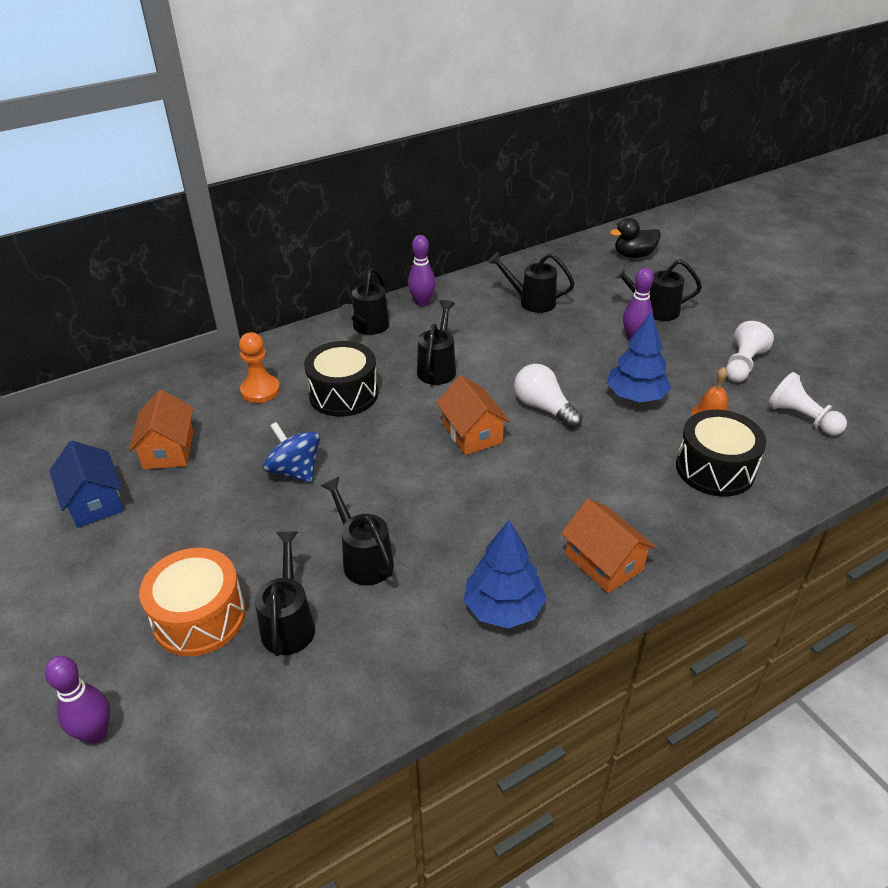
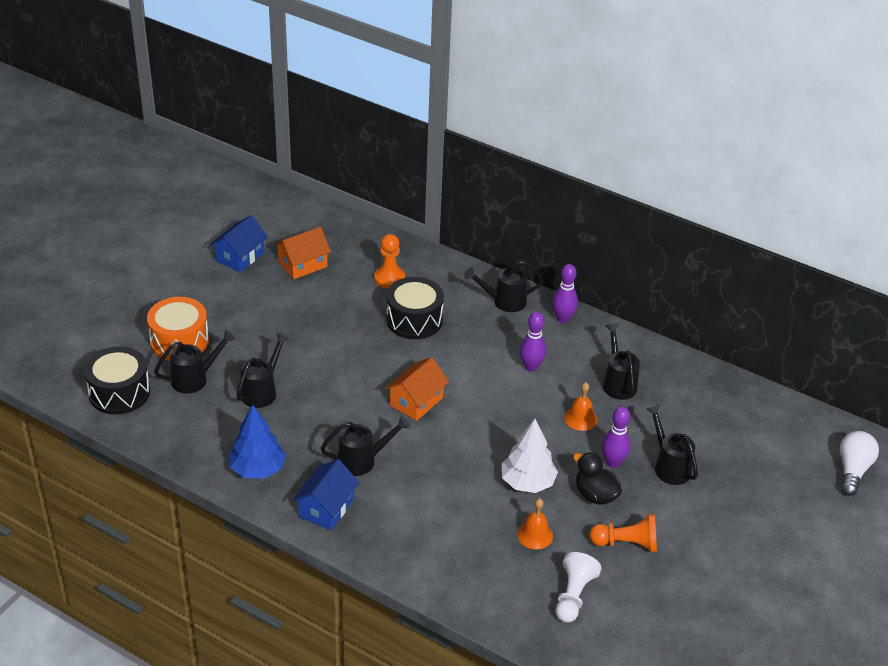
camera: 60 degrees right, 0 degrees up
purple bowling pin [45,656,110,743] -> purple bowling pin moved to [520,312,546,372]
blue spinning top [263,422,320,483] -> none
black watering can [417,300,456,385] -> black watering can moved to [321,416,410,476]
white light bulb [514,364,582,429] -> white light bulb moved to [840,431,879,496]
orange house [561,499,656,593] -> blue house [293,459,360,530]
blue tree [607,311,671,402] -> white tree [501,419,558,493]
black duck [610,218,661,258] -> black duck moved to [573,452,622,505]
black drum [676,410,766,497] -> black drum moved to [84,346,150,415]
white pawn [726,321,774,382] -> orange pawn [589,514,657,552]
none -> orange bell [564,382,597,431]

